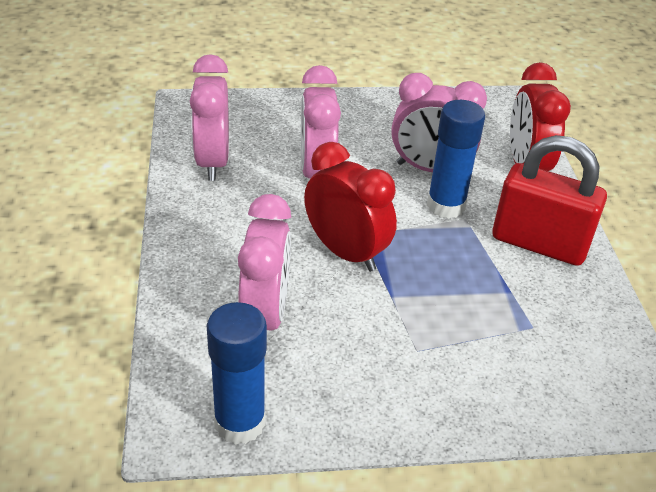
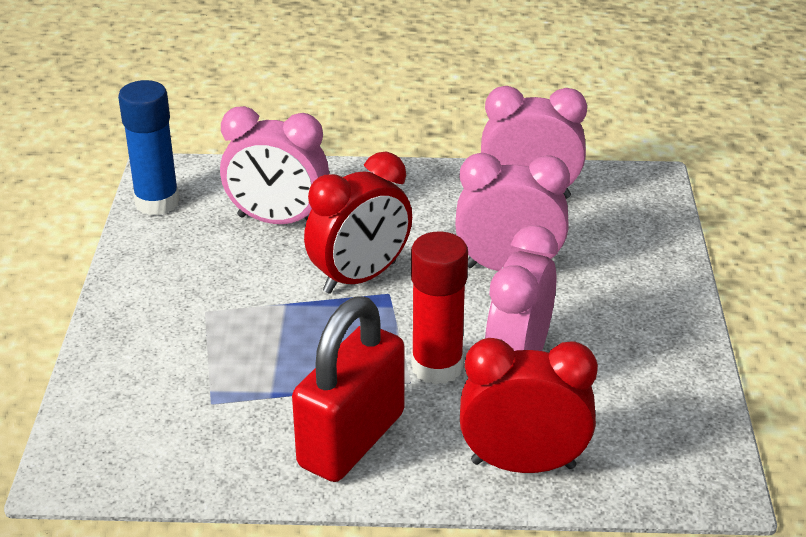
camera: 100 degrees right, 5 degrees down
blue glue stick [427,100,485,219] -> red glue stick [411,232,468,385]

